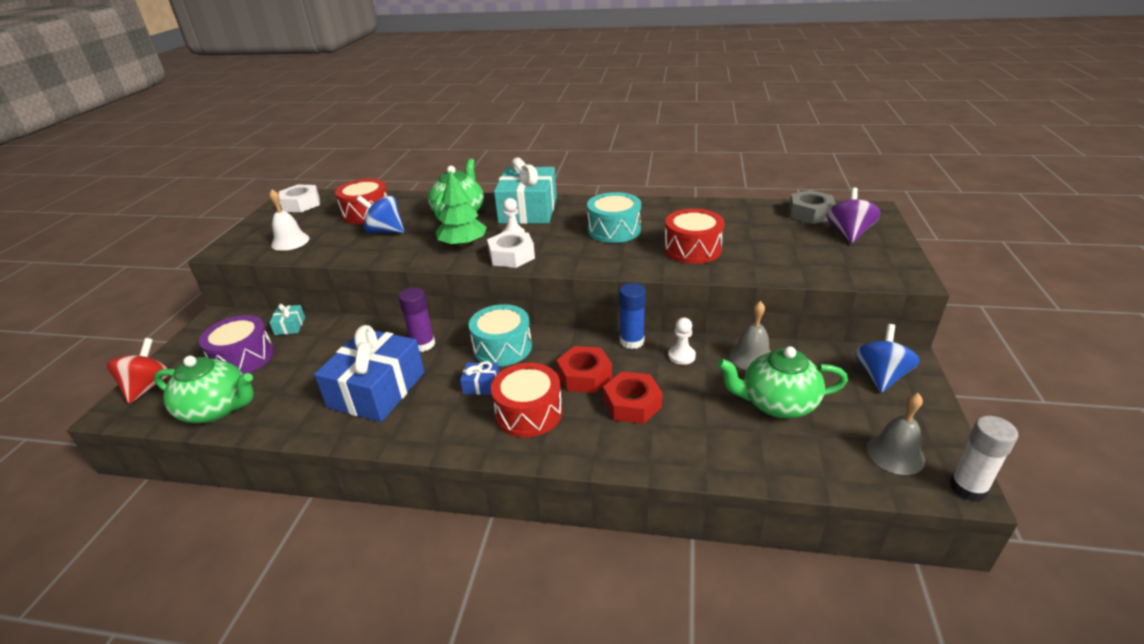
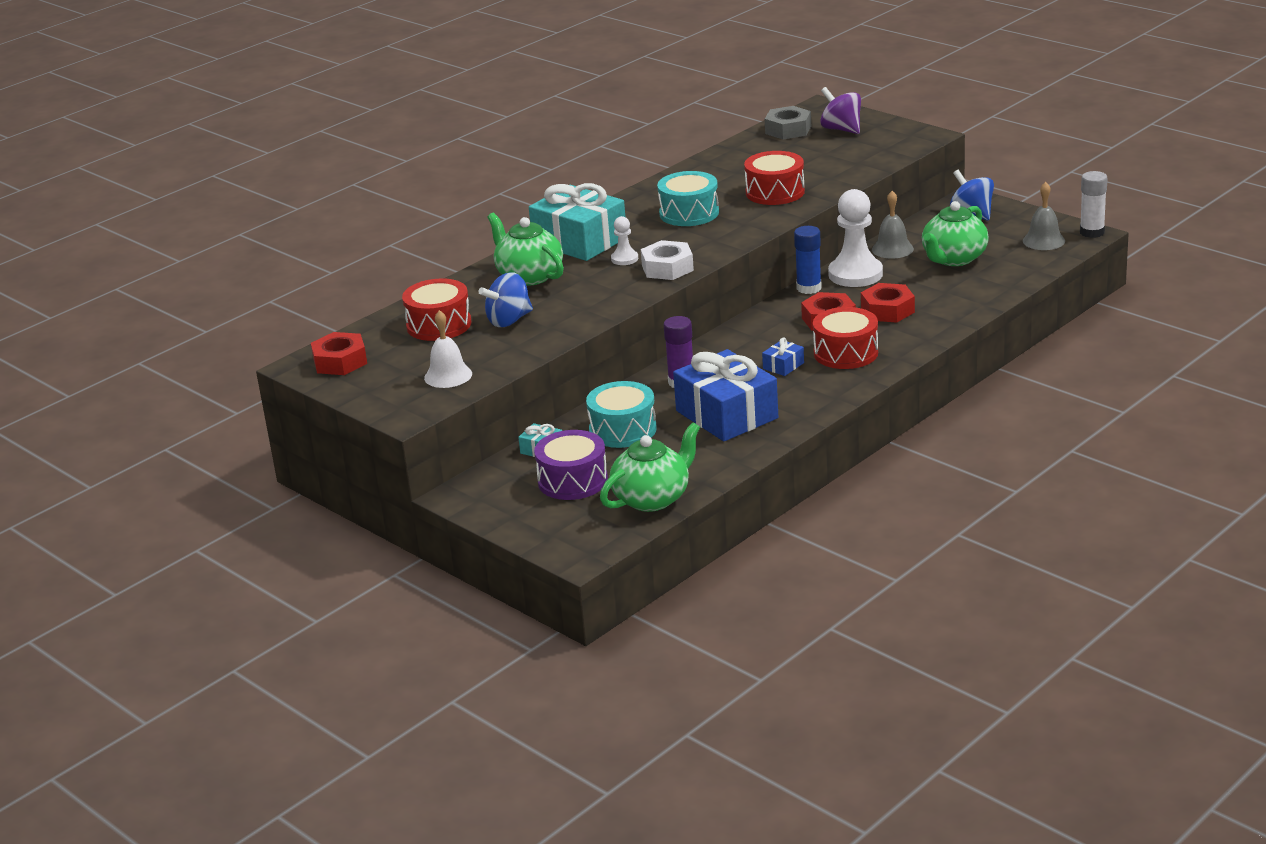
camera: 55 degrees left, 5 degrees down
red spinning top [107,338,170,404] -> none
white nut [279,184,320,212] -> red nut [311,332,367,375]
green tree [436,170,487,247] -> none
turquoise drum [469,304,532,366] -> turquoise drum moved to [586,381,657,448]
white pawn [668,318,696,365] -> white pawn [828,189,883,287], size x2.05

